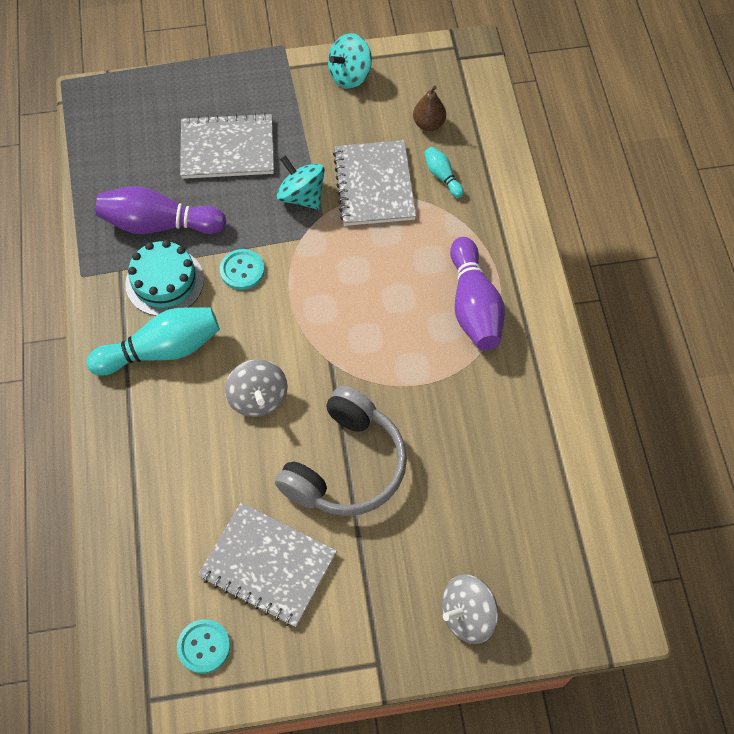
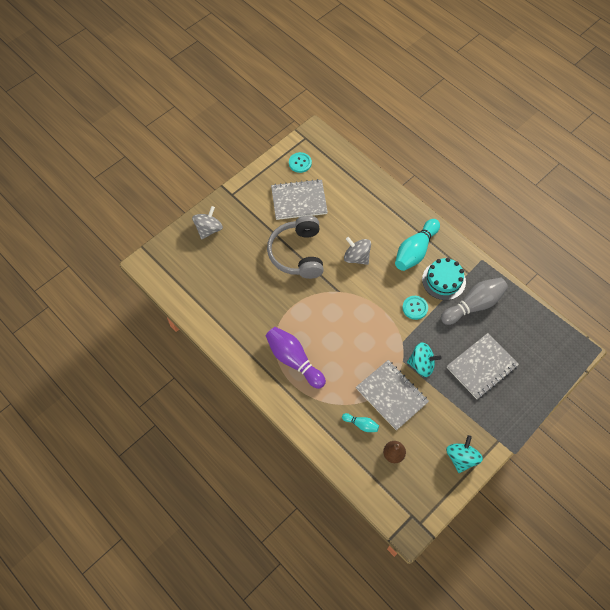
camera: 145 degrees right, 0 degrees up
purple bowling pin [95,186,226,234] -> grey bowling pin [441,278,508,325]

